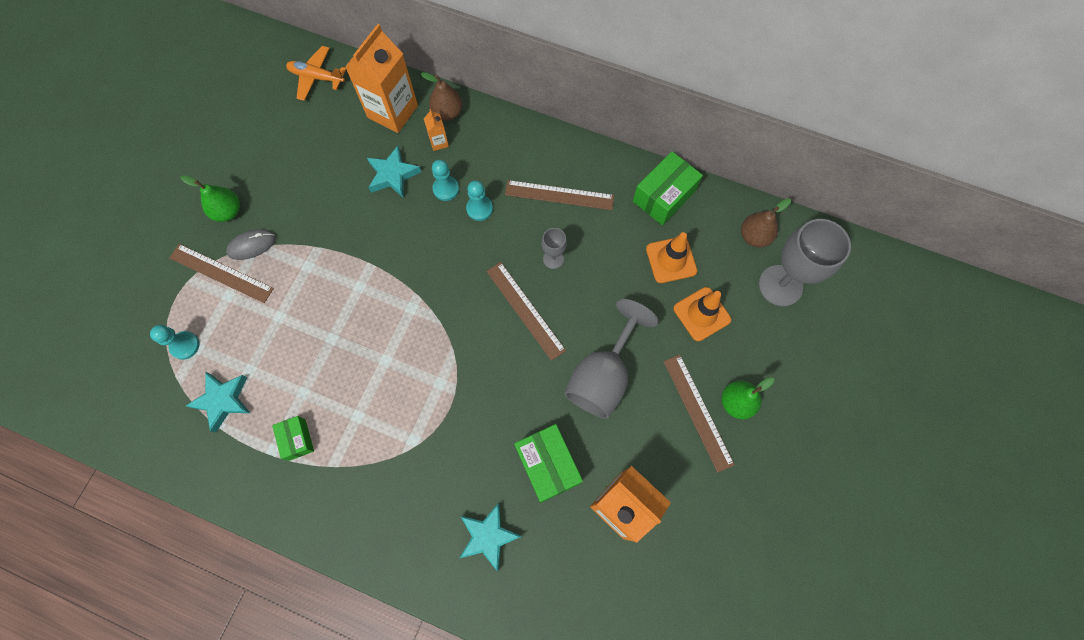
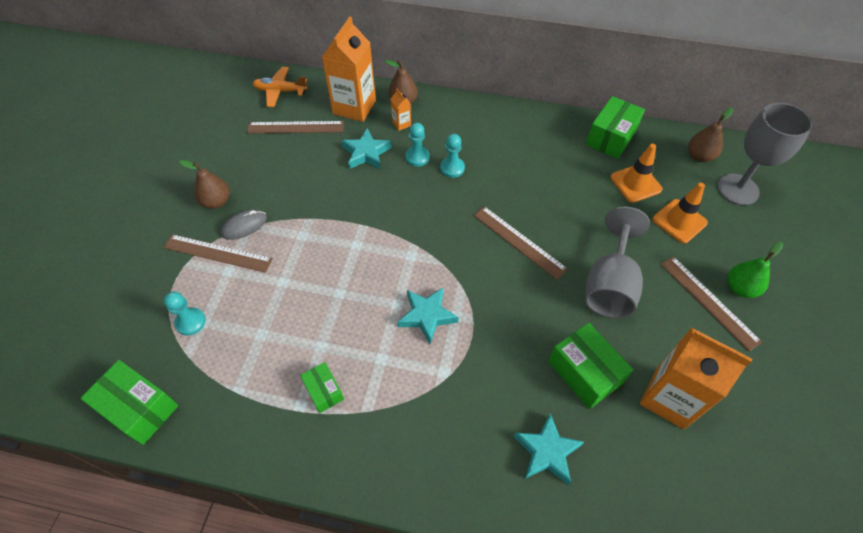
camera: 10 degrees left, 15 degrees down
green pear [180,175,240,222] -> brown pear [179,160,229,209]
turquoise star [186,372,250,433] -> turquoise star moved to [397,288,459,344]
brown ruler [505,180,614,210] -> brown ruler moved to [247,121,344,133]
grey goblet [541,228,567,269] -> none
none -> green box [80,360,178,445]

